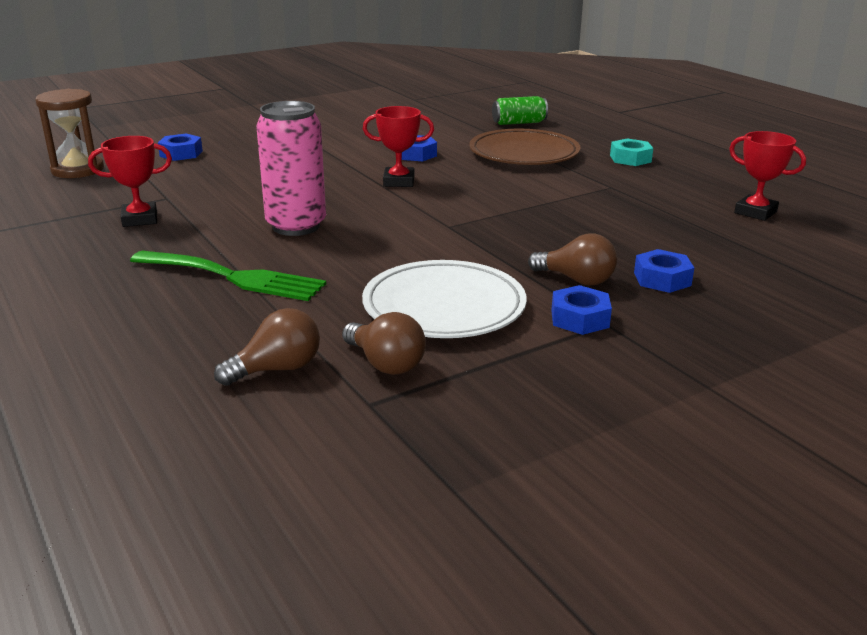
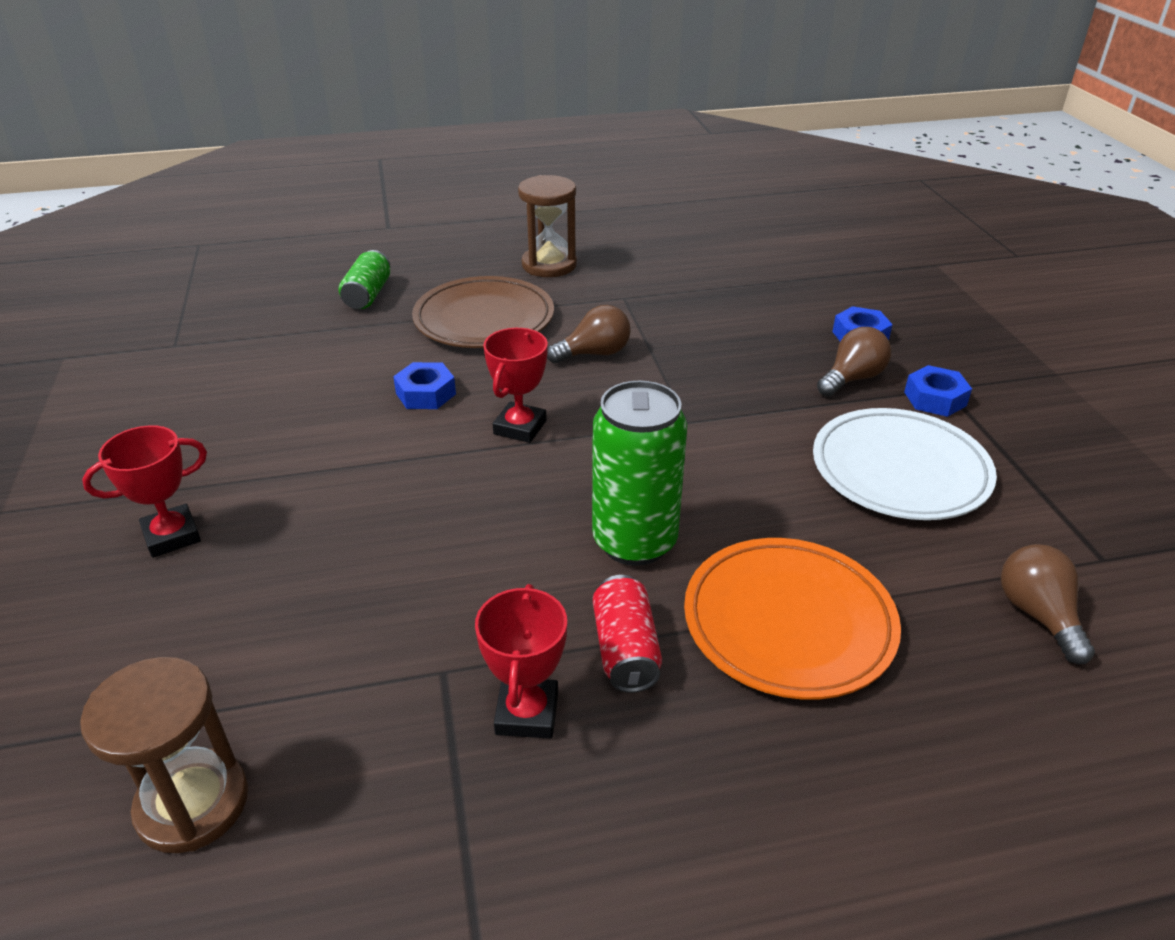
camera: 70 degrees left, 10 degrees up
green fork [130,251,326,301] -> orange plate [684,538,901,700]
blue nut [158,133,203,161] -> none
pink can [256,101,326,236] -> green can [592,380,687,566]
brown light bulb [342,312,426,375] -> brown light bulb moved to [547,305,631,363]
turquoise nut [610,138,653,166] -> brown hourglass [518,175,577,277]
red trophy [729,131,806,221] -> red trophy moved to [82,425,207,558]
none -> red can [593,575,662,693]

